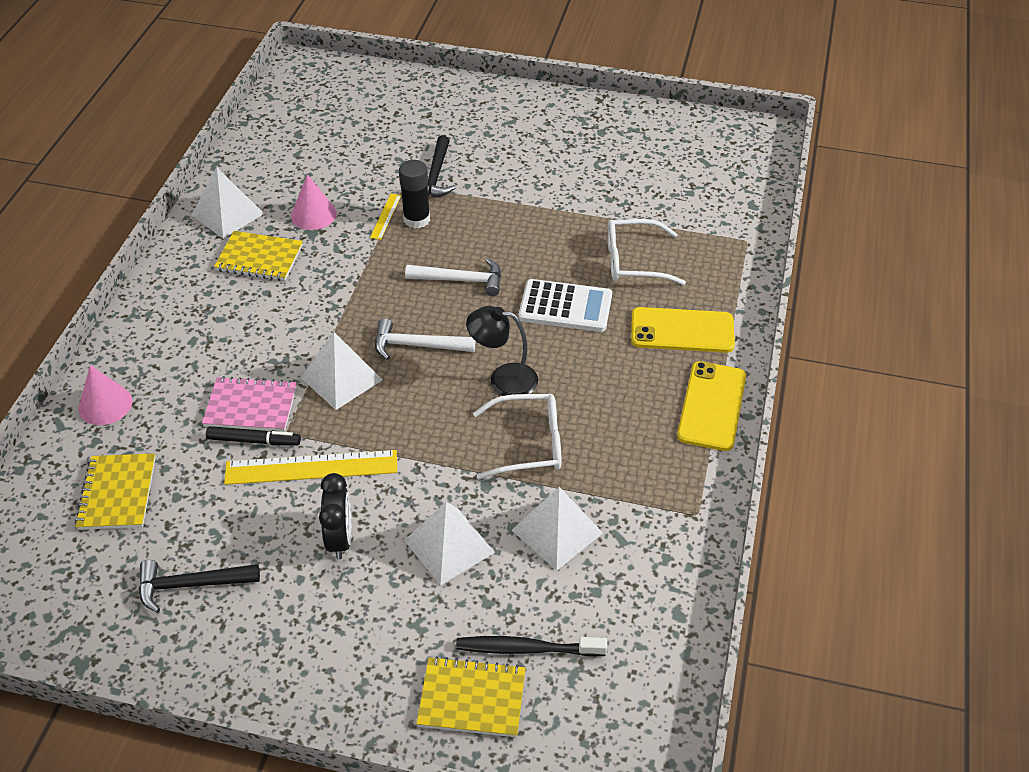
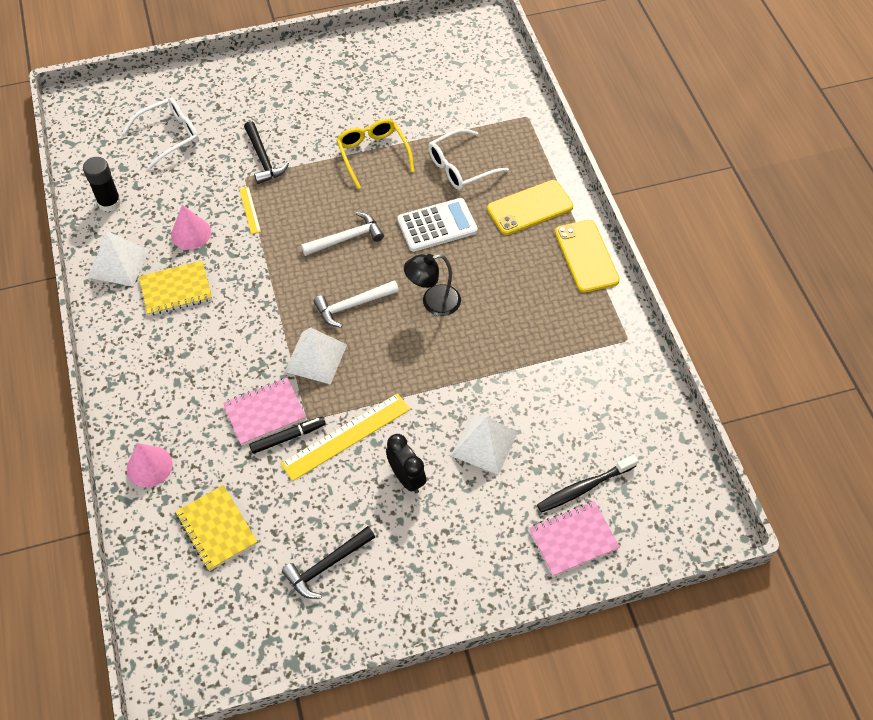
camera: 30 degrees left, 10 degrees up
black glue stick [399,160,430,229] -> black glue stick moved to [83,157,121,212]
yellow notebook [416,656,526,737] -> pink notebook [529,501,620,577]
white glasses [473,394,561,479] -> white glasses moved to [123,97,199,169]
white pyramid [512,487,603,571] -> none
none -> yellow glasses [336,119,415,189]

